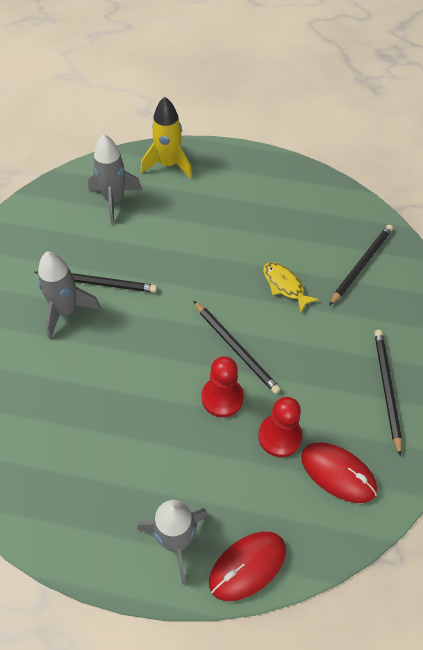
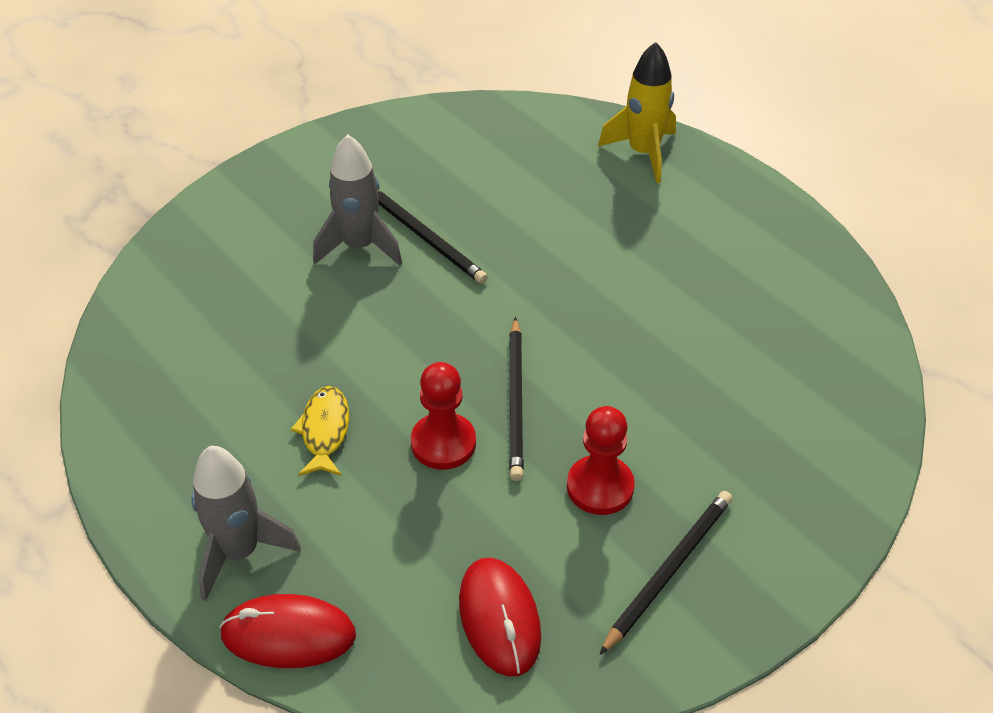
camera: 40 degrees right, 10 degrees down
grey rocket [88,134,142,224] -> none
red pawn [258,397,302,457] -> red pawn moved to [567,406,635,515]
yellow fish [263,262,319,313] -> yellow fish moved to [290,386,349,476]
black pencil [329,224,393,306] -> none

